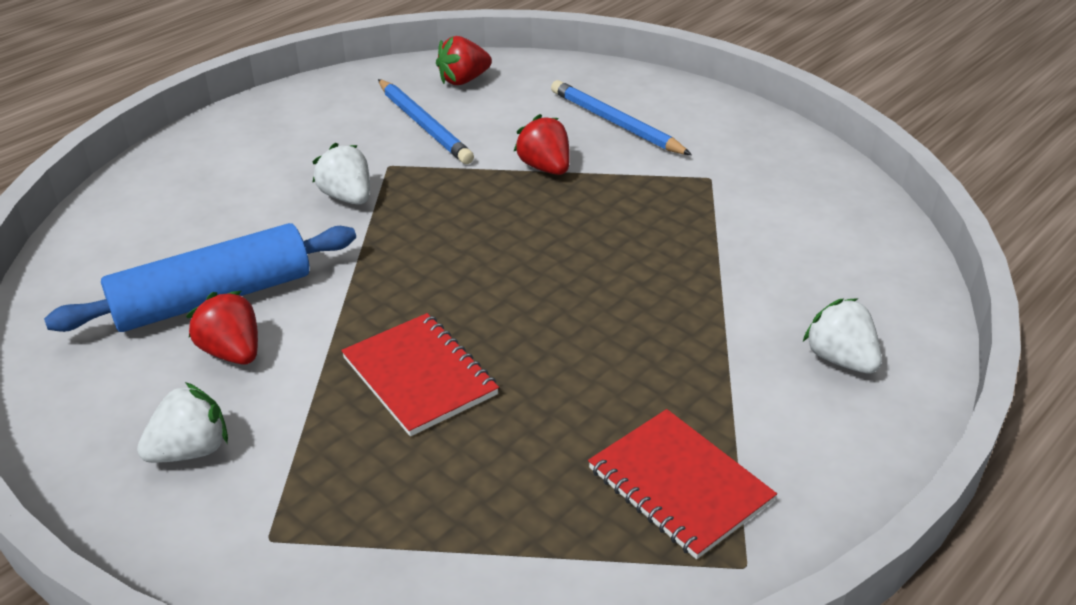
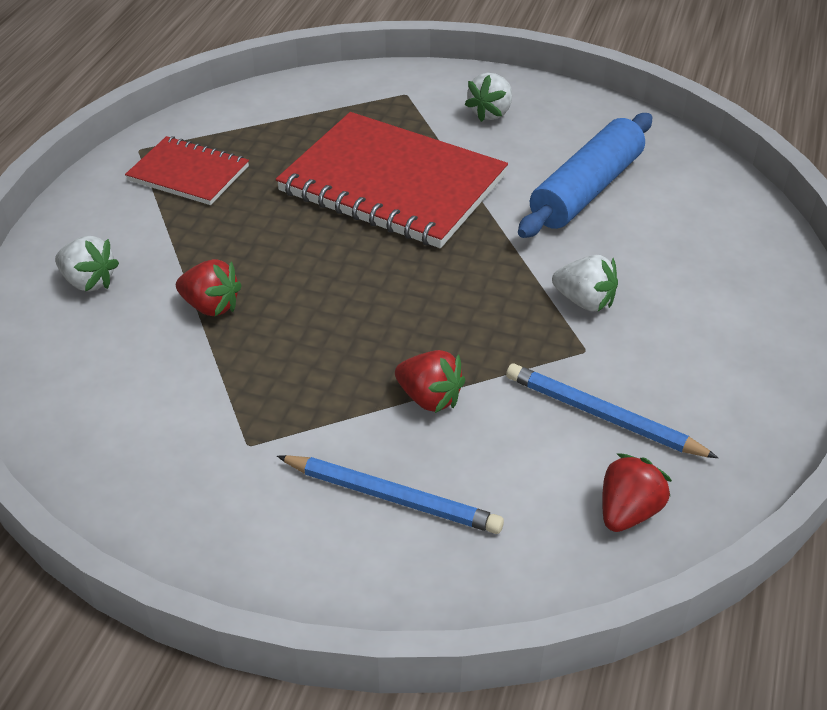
camera: 155 degrees right, 5 degrees up
red strawberry [186,291,258,365] -> red strawberry moved to [176,259,242,316]
red notebook [341,313,499,436] -> red notebook [276,112,508,248], size x1.87

